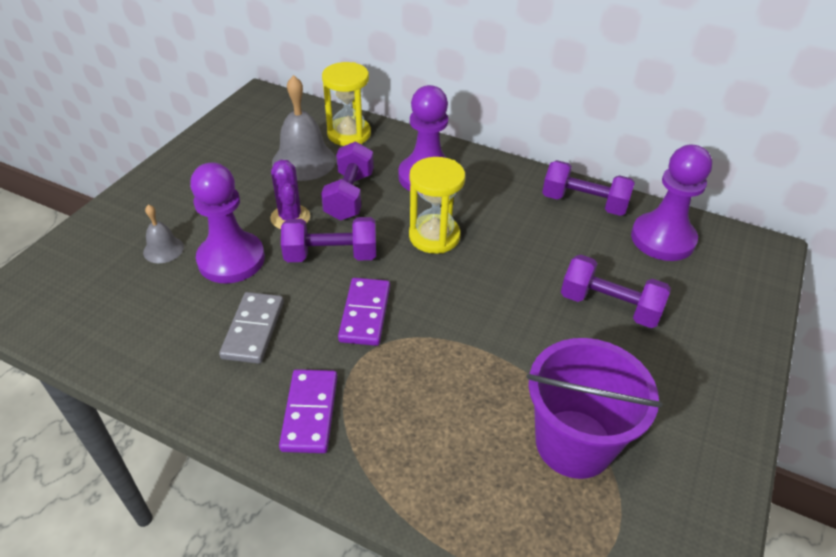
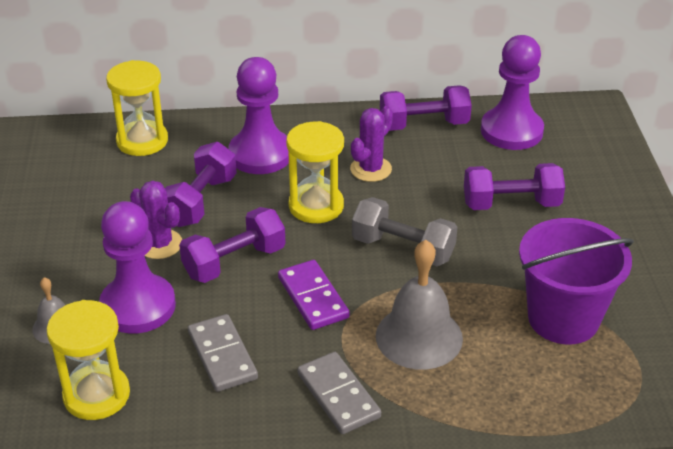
camera: 30 degrees left, 5 degrees down
grey bell [272,75,336,181] -> grey bell moved to [376,240,463,370]
purple domino [279,369,337,453] -> grey domino [297,352,381,434]
purple dumbbell [321,141,374,220] -> purple dumbbell turned 45 degrees clockwise [165,142,237,227]
none -> yellow hourglass [47,300,130,420]
none -> purple cactus [350,106,393,182]
none -> grey dumbbell [352,197,458,266]

